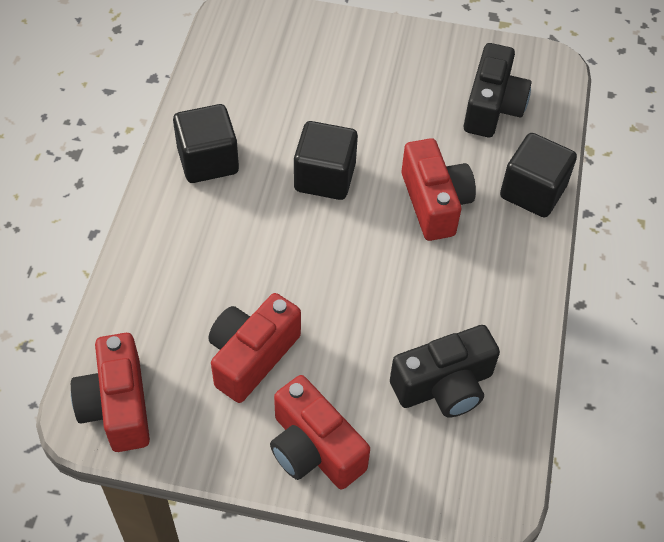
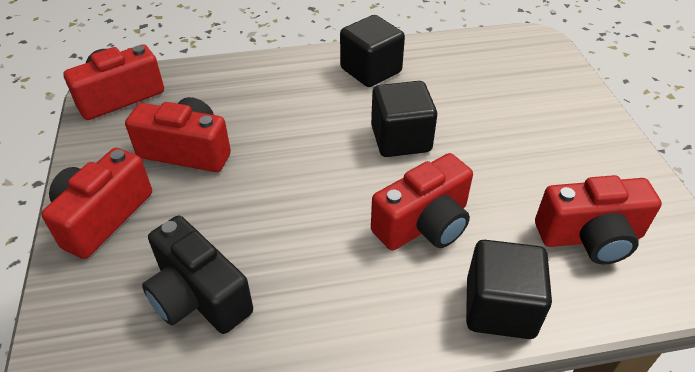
camera: 70 degrees right, 10 degrees down
black camera [464,43,532,137] -> red camera [535,175,662,264]

